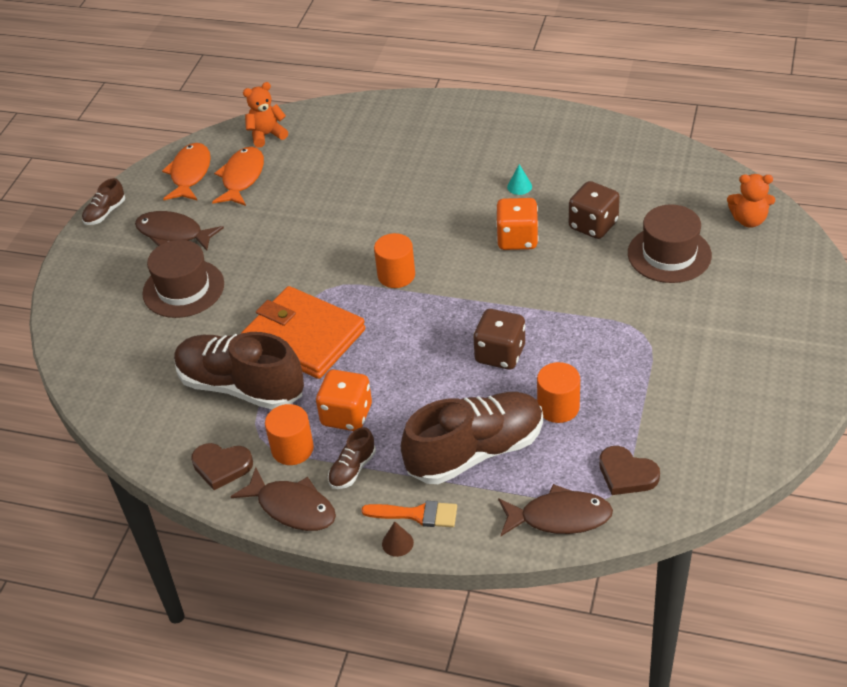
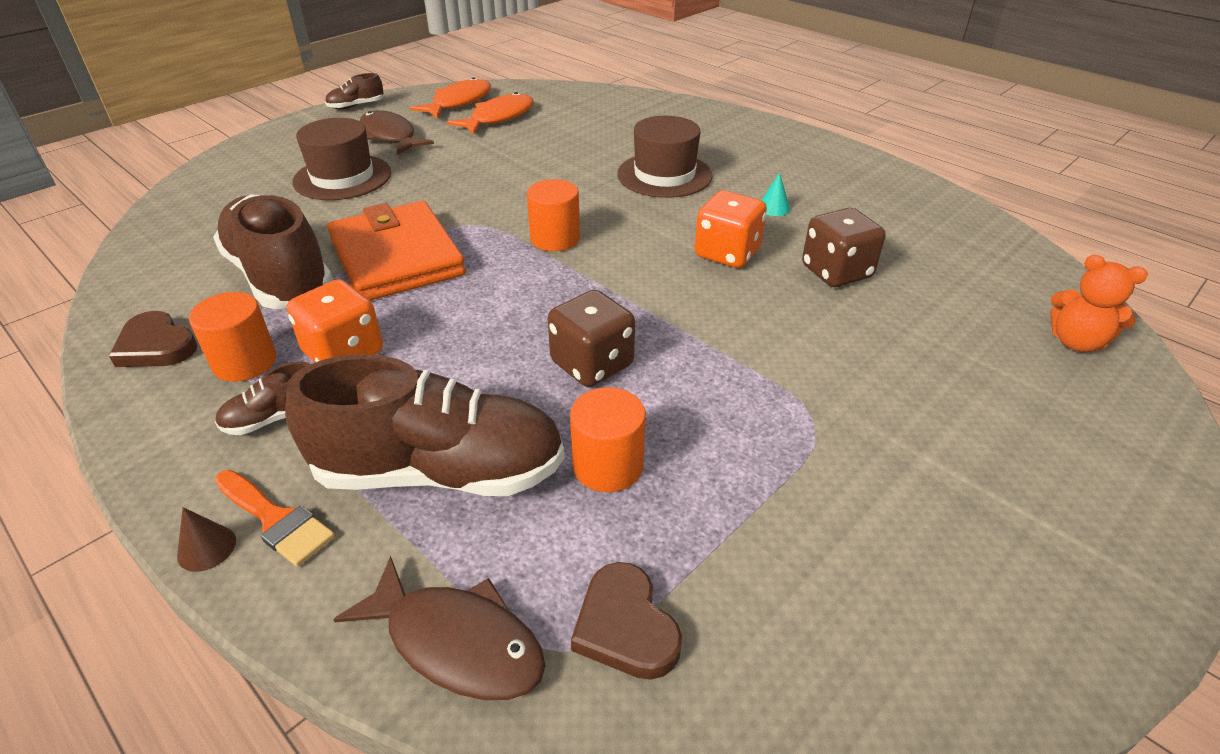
camera: 25 degrees right, 5 degrees down
brown fish [230,467,336,531] -> none
orange teddy bear [243,82,288,148] -> none
brown hat [628,204,712,283] -> brown hat moved to [617,116,713,198]

